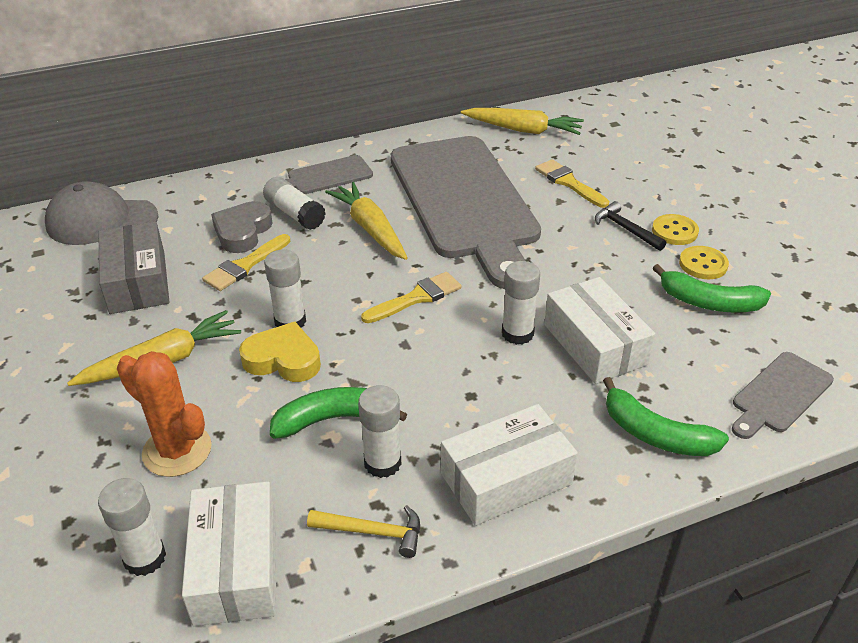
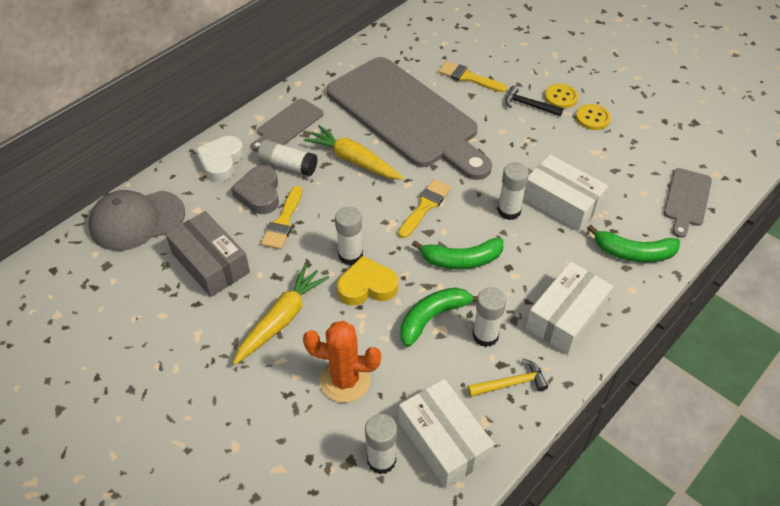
camera: 25 degrees left, 10 degrees up
yellow carrot [461,108,584,135] -> none
green banana [653,264,771,313] -> green banana moved to [412,238,504,269]
none -> white heart [195,136,244,182]

